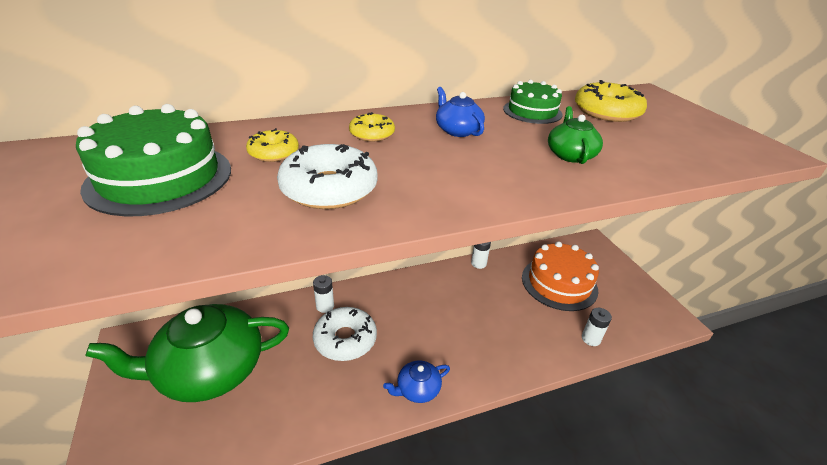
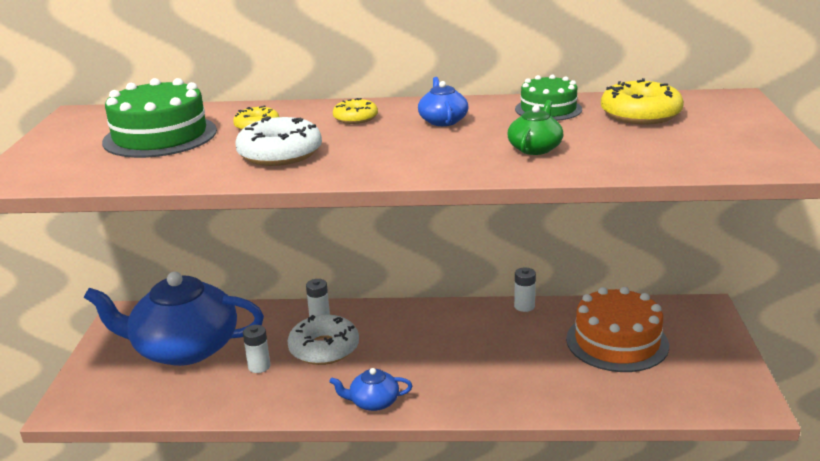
camera: 25 degrees right, 10 degrees down
green teapot [86,304,289,402] -> blue teapot [84,272,264,366]
white battery [582,308,612,346] -> white battery moved to [243,325,270,373]

